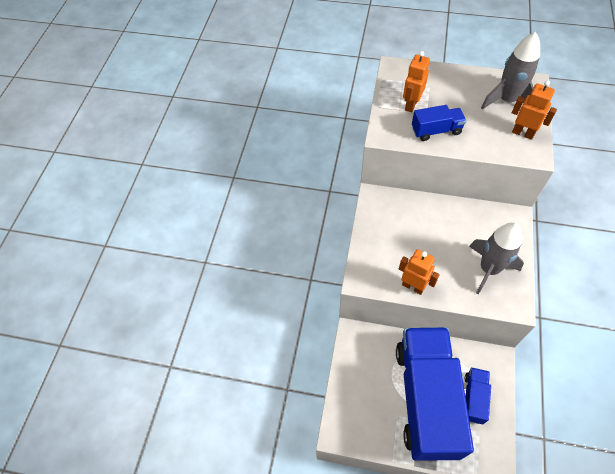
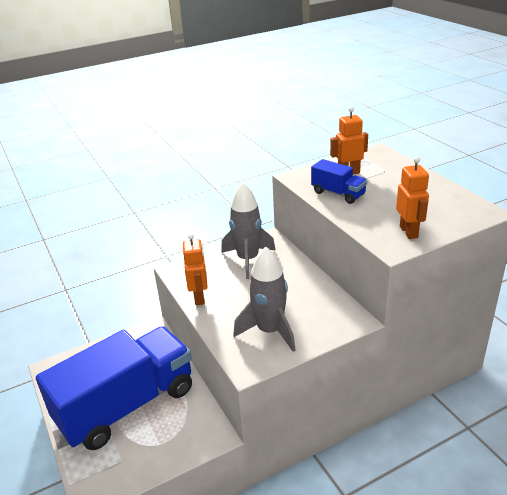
camera: 50 degrees right, 25 degrees down
blue truck [465,367,491,424] -> none
grey rocket [481,32,540,109] -> grey rocket moved to [221,182,276,279]

